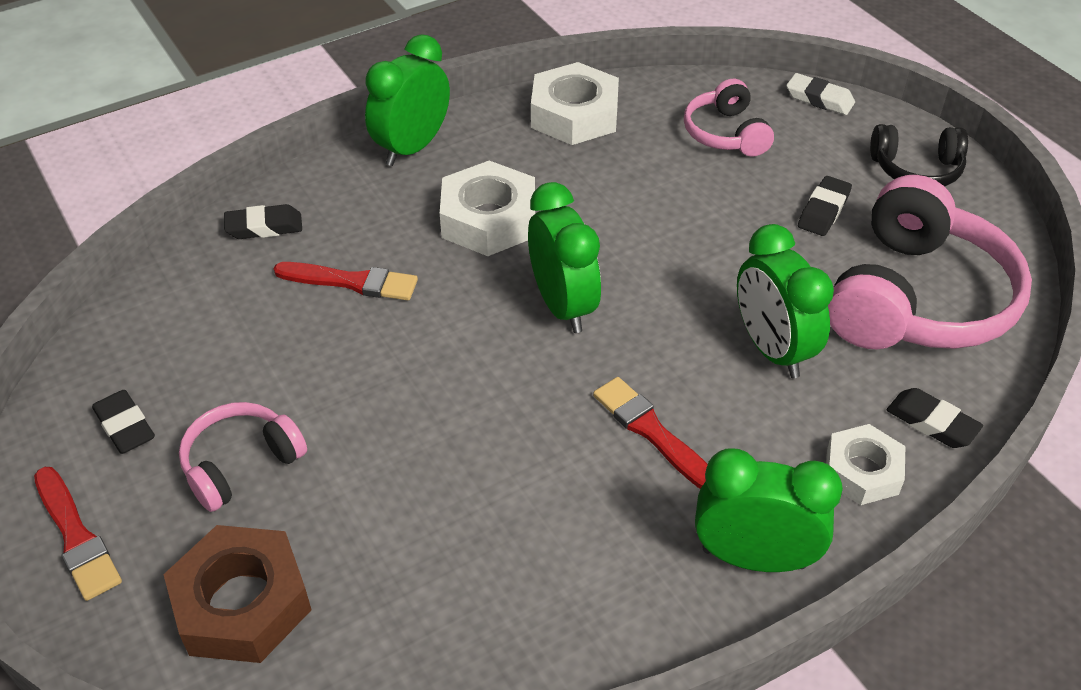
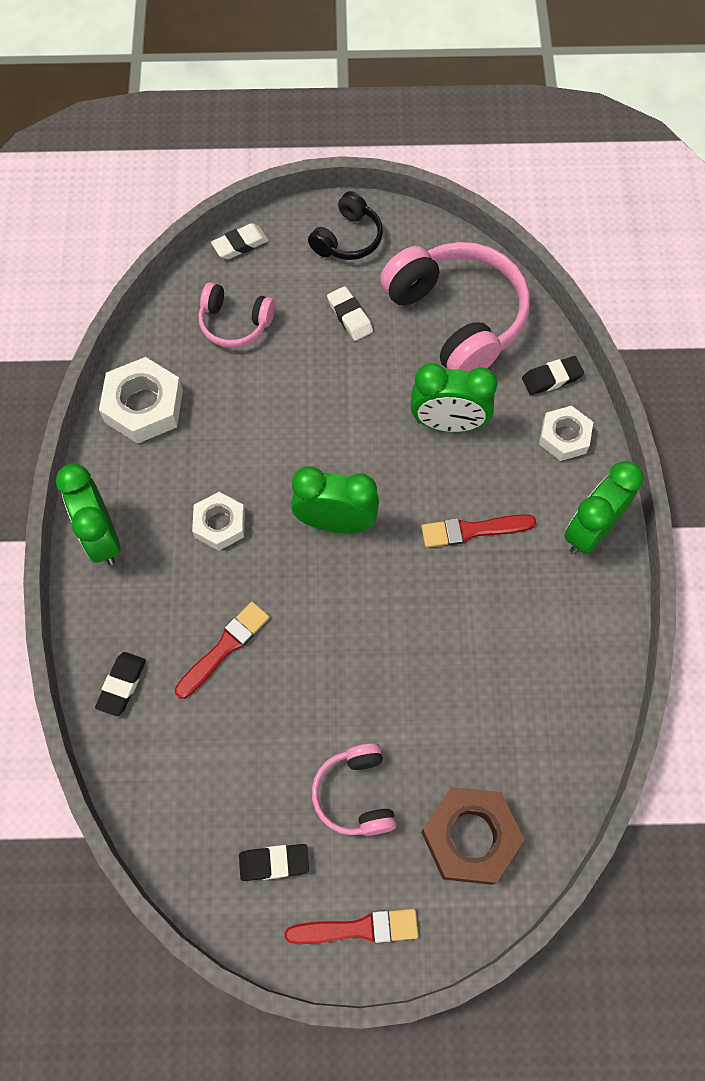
camera: 60 degrees left, 20 degrees up
white nut [440,161,535,256] -> white nut [192,492,245,551], size x0.64
black eraser [798,176,852,236] -> white eraser [327,286,373,341]

